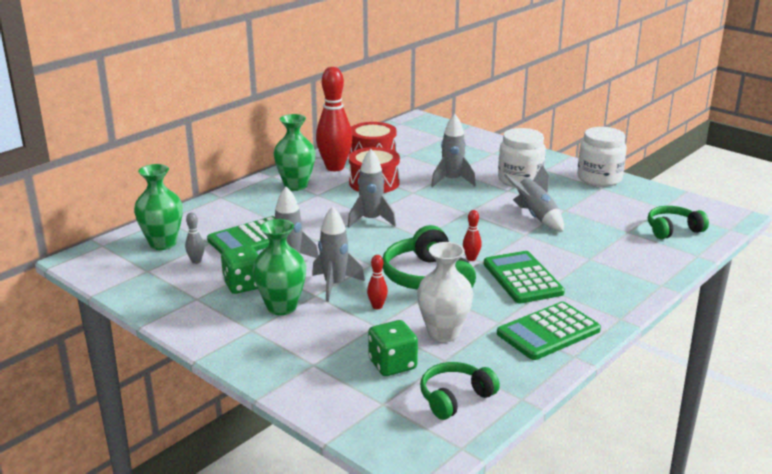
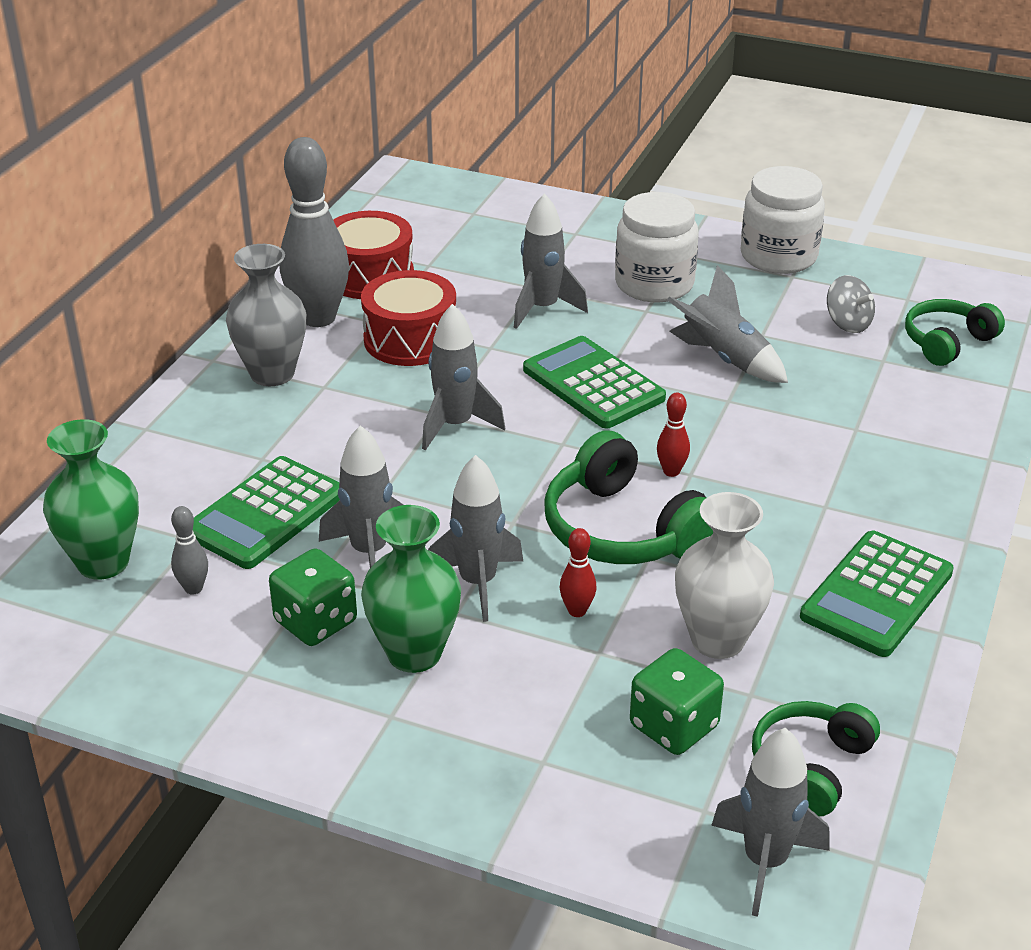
camera: 20 degrees left, 10 degrees up
green vase [274,114,316,191] -> grey vase [226,244,307,386]
red bowling pin [316,67,353,171] -> grey bowling pin [280,137,349,327]
green calculator [484,251,565,303] -> green calculator moved to [523,336,666,428]
none -> grey rocket [711,728,830,917]
none -> grey spinning top [827,275,875,333]

